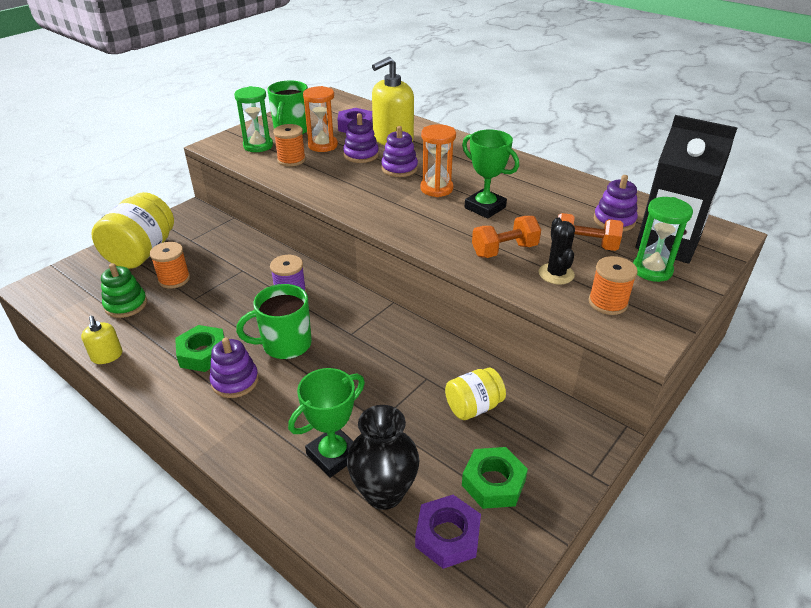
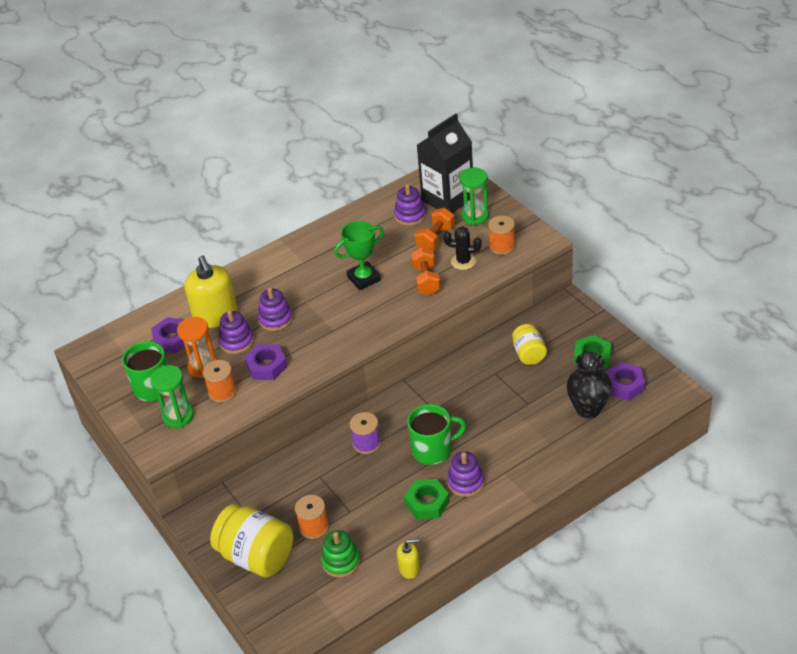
camera: 70 degrees left, 5 degrees up
green mug [236,284,312,359] -> green mug turned 105 degrees counterclockwise [407,404,466,465]
green trophy [288,368,365,478] -> none
orange hourglass [420,124,456,197] -> none
none -> purple nut [244,344,287,380]

